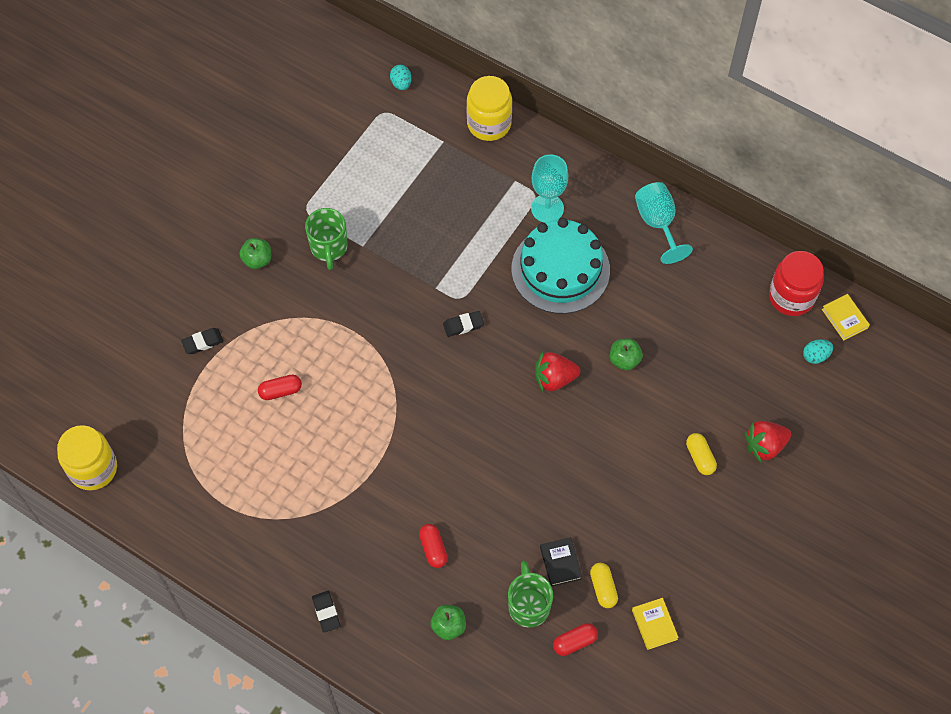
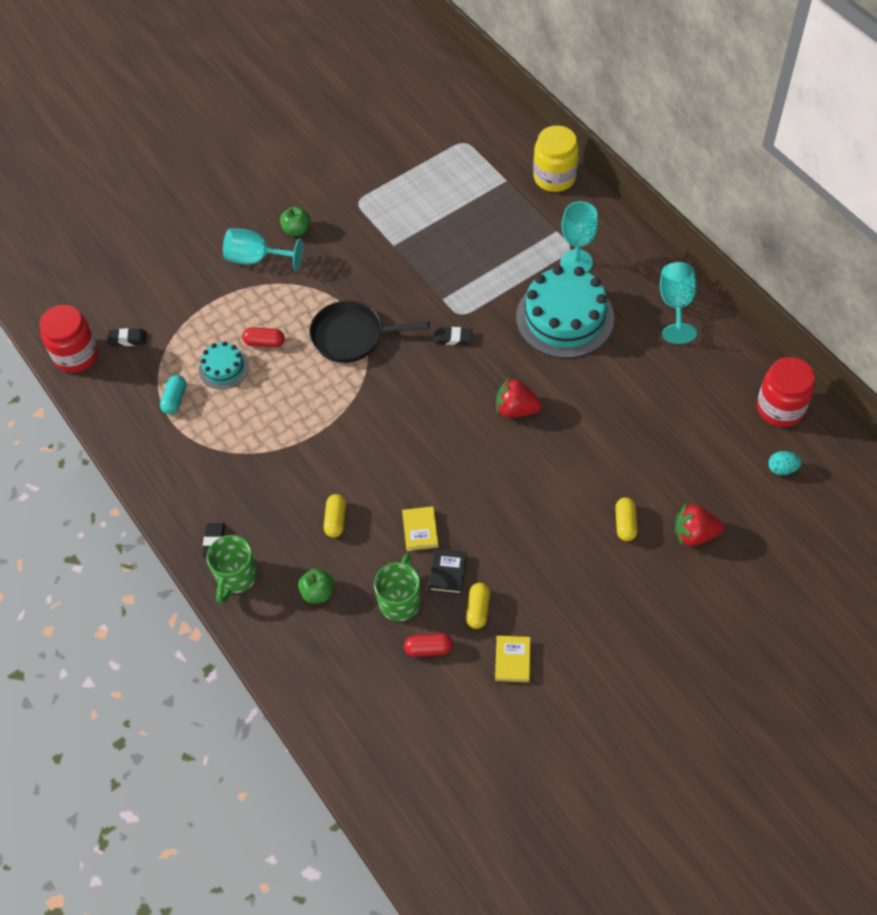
camera: 25 degrees right, 5 degrees down
yellow jar [57,425,117,490] -> red jar [40,305,99,373]
black eraser [181,328,224,354] -> black eraser moved to [107,328,147,346]
green mug [305,208,348,270] -> green mug moved to [207,535,257,604]
turquoise egg [390,65,412,90] -> none
red capsule [419,524,448,568] -> yellow capsule [324,494,346,537]
green apple [610,338,643,371] -> none
yellow book [822,294,870,341] -> yellow book moved to [402,506,439,551]
none -> turquoise capsule [160,375,186,414]
none -> turquoise cake [199,341,249,389]
none -> turquoise goblet [223,229,303,271]
none -> black pan [309,301,430,363]

